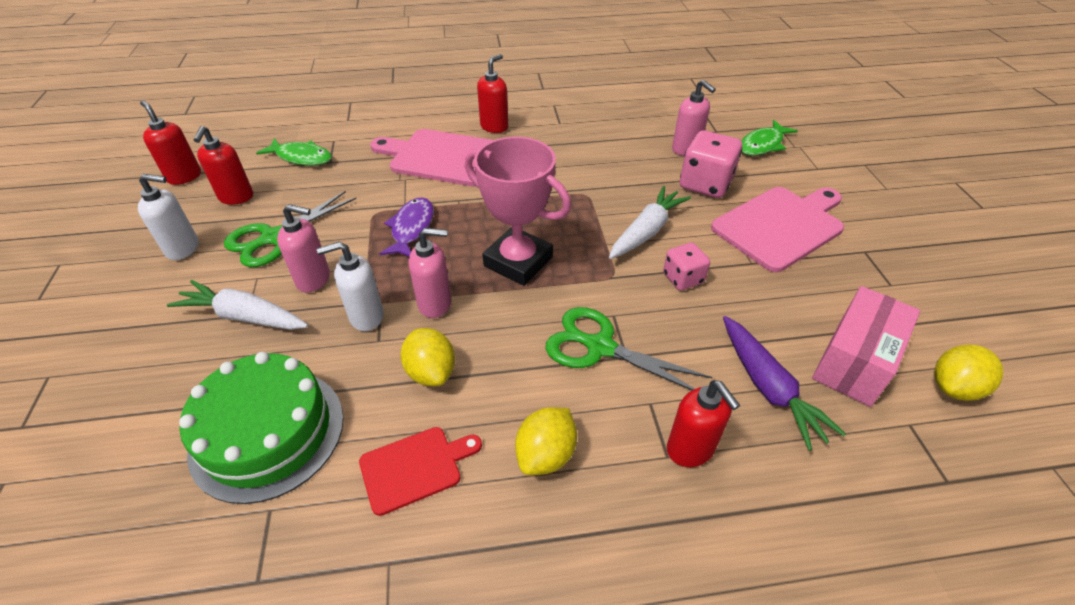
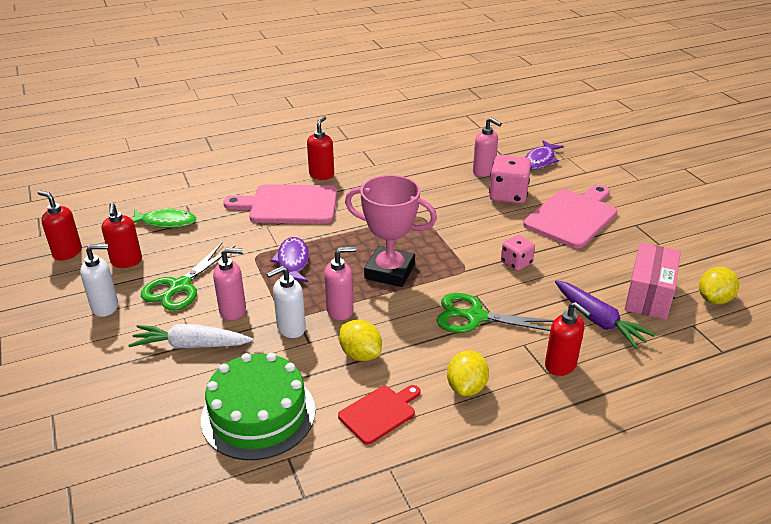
camera: 15 degrees left, 10 degrees down
white carrot [609,186,691,259] -> none
green fish [742,120,798,156] -> purple fish [526,141,564,169]

